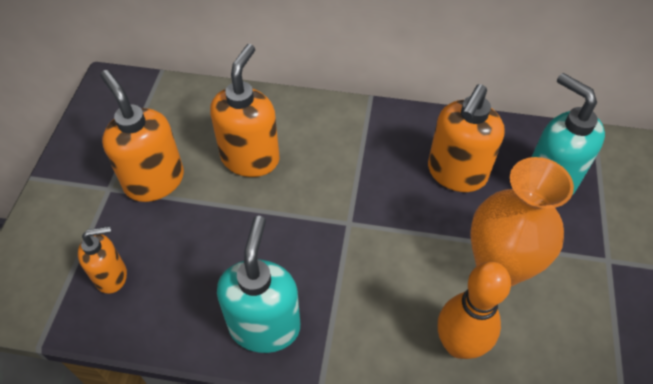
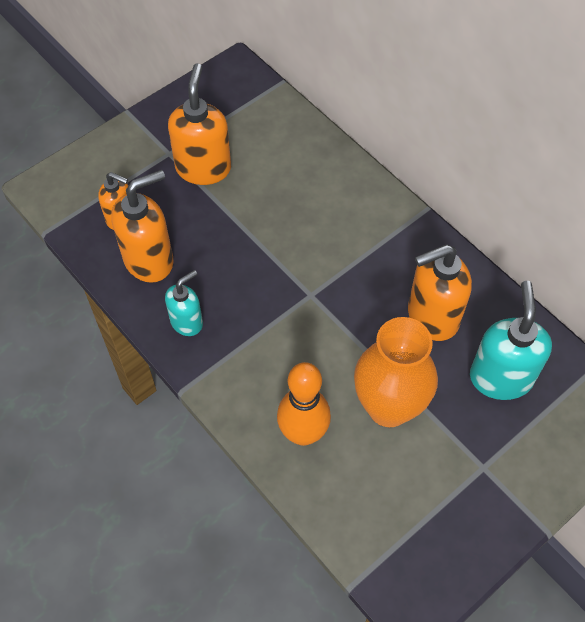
camera: 40 degrees right, 5 degrees up
orange soap dispenser [210,44,280,177] -> orange soap dispenser moved to [111,170,173,283]
turquoise soap dispenser [217,216,300,353] -> turquoise soap dispenser [165,270,203,336], size x0.60

